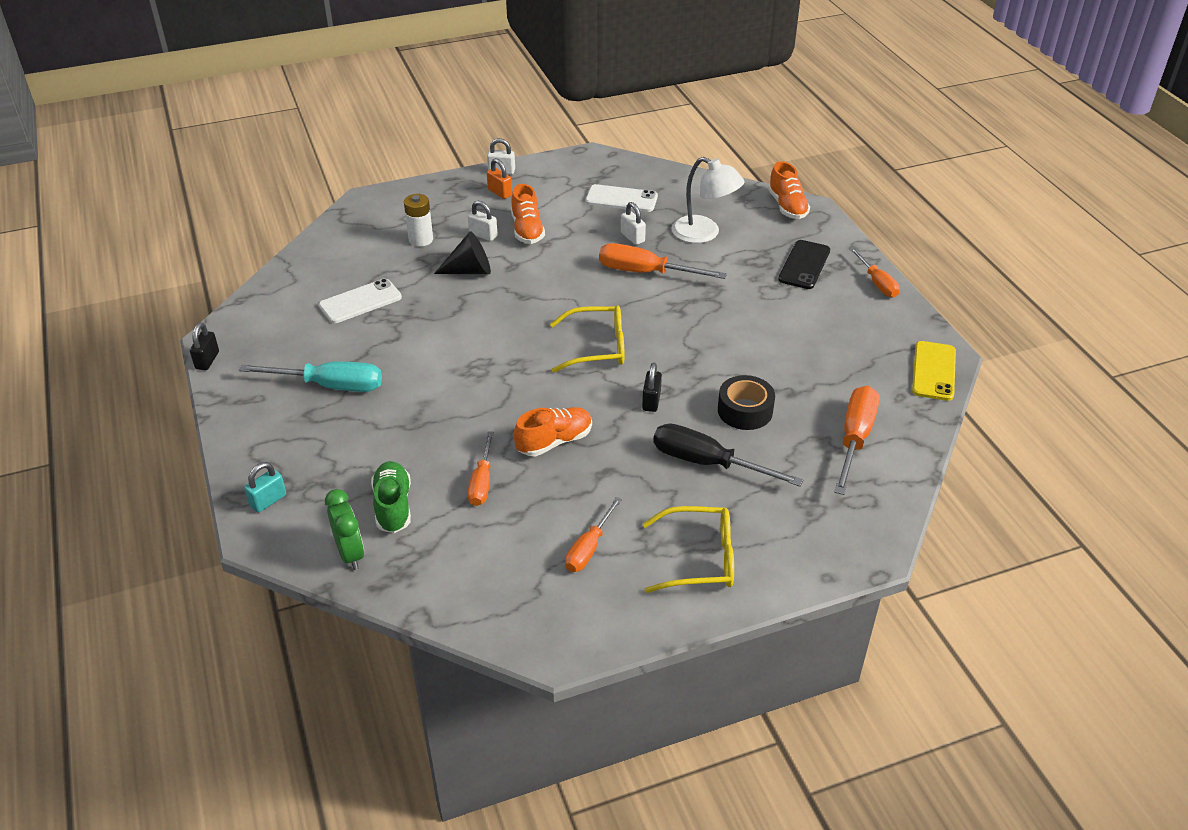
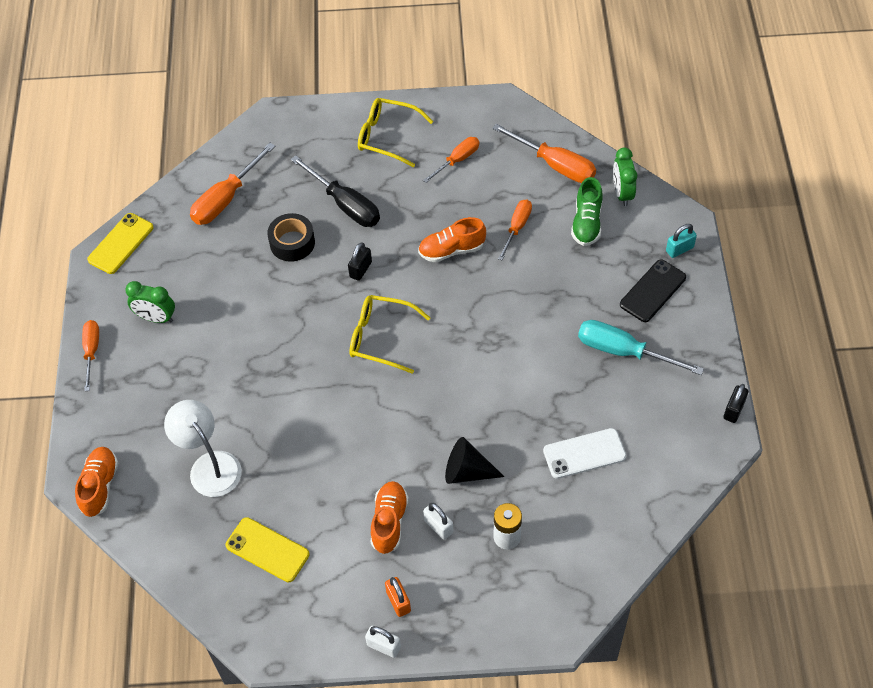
camera: 160 degrees left, 15 degrees up
white phone [585,184,658,212] -> yellow phone [226,517,310,582]
orange screwdriver [599,243,727,279] -> orange screwdriver moved to [492,124,596,183]
white padlock [621,202,646,245] -> none
black phone [778,240,830,289] -> black phone moved to [620,259,686,322]
none -> green clock [125,281,175,323]

